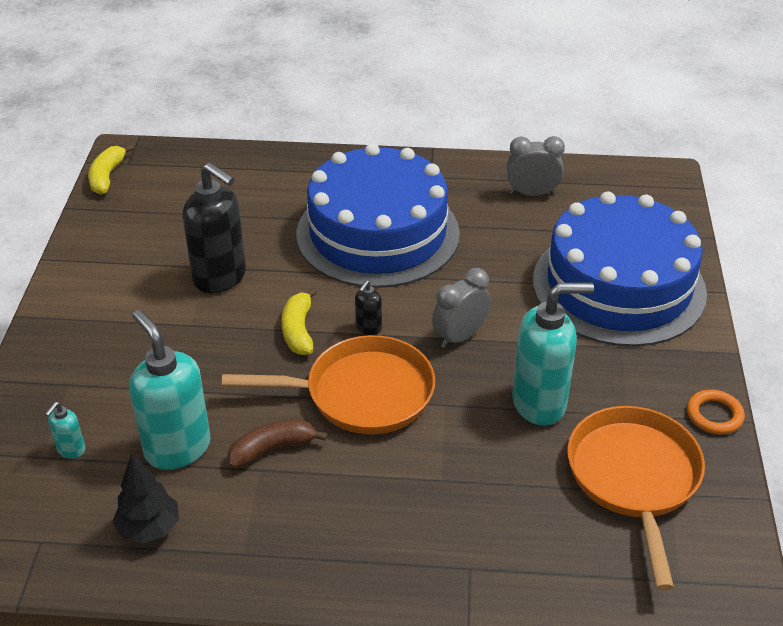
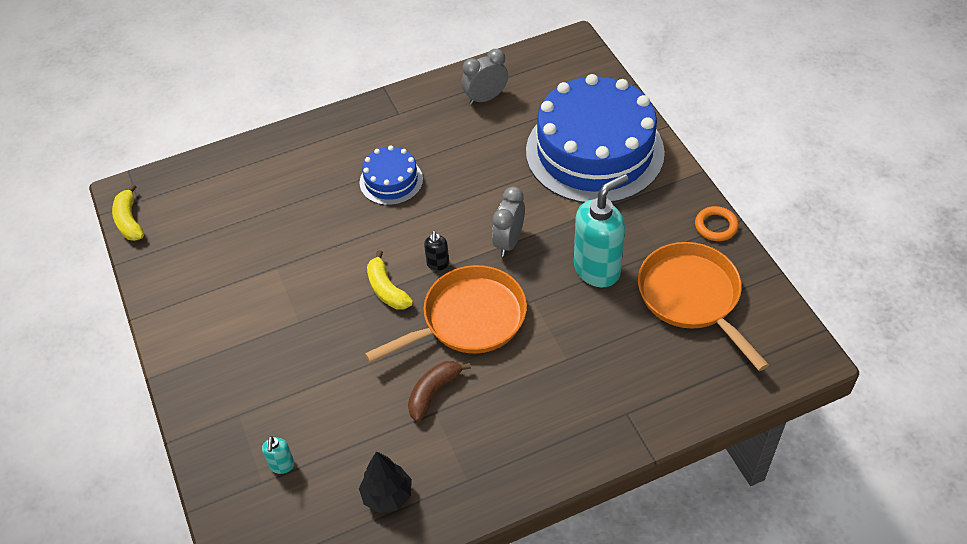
camera: 25 degrees left, 10 degrees up
turquoise soap dispenser [129,310,211,470] -> none
black soap dispenser [182,162,246,294] -> none
blue cake [296,143,460,288] -> blue cake [360,146,423,205], size x0.46

